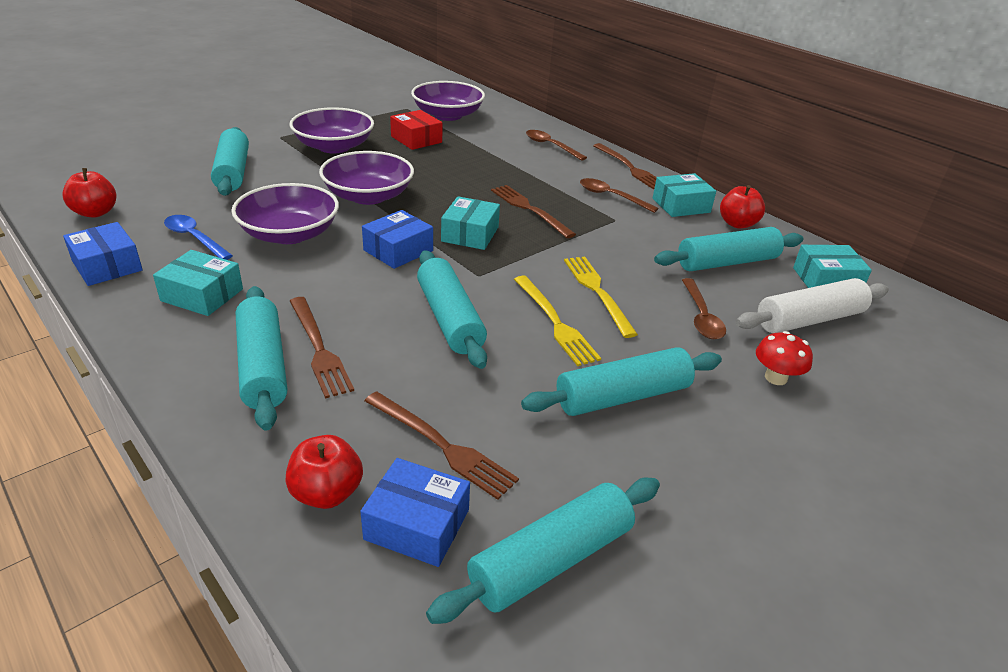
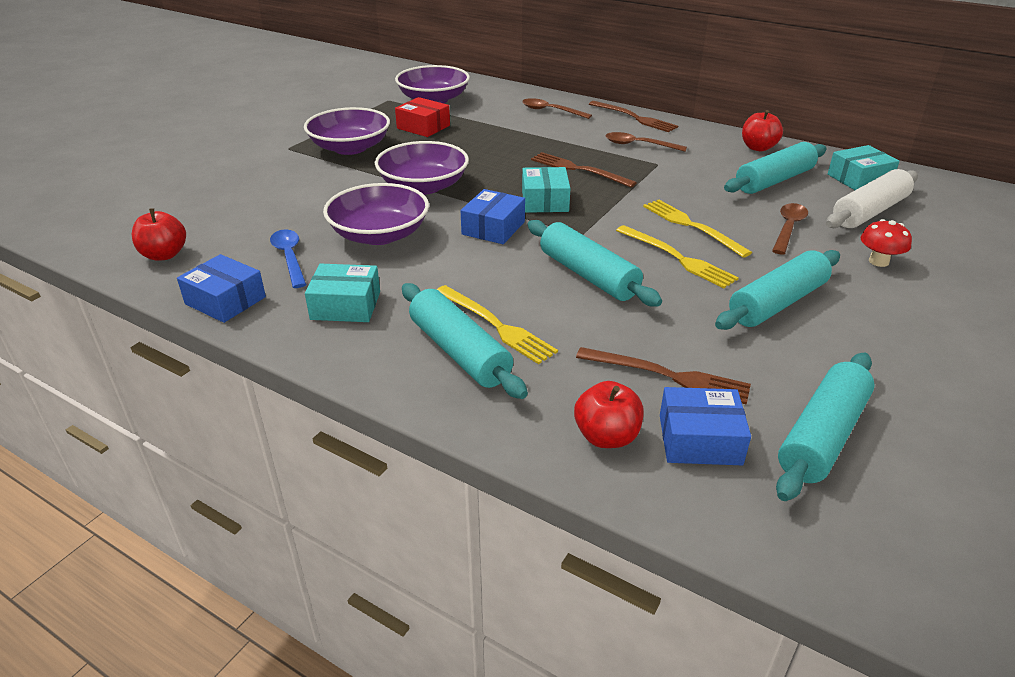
camera: 15 degrees left, 0 degrees up
blue spoon [164,215,233,260] -> blue spoon turned 45 degrees clockwise [270,229,307,288]
turquoise rolling pin [211,127,249,196] -> none
brown fork [290,297,354,399] -> yellow fork [437,285,558,364]
turquoise box [653,173,716,217] -> none
brown spoon [682,278,726,340] -> brown spoon turned 135 degrees counterclockwise [772,203,808,255]

